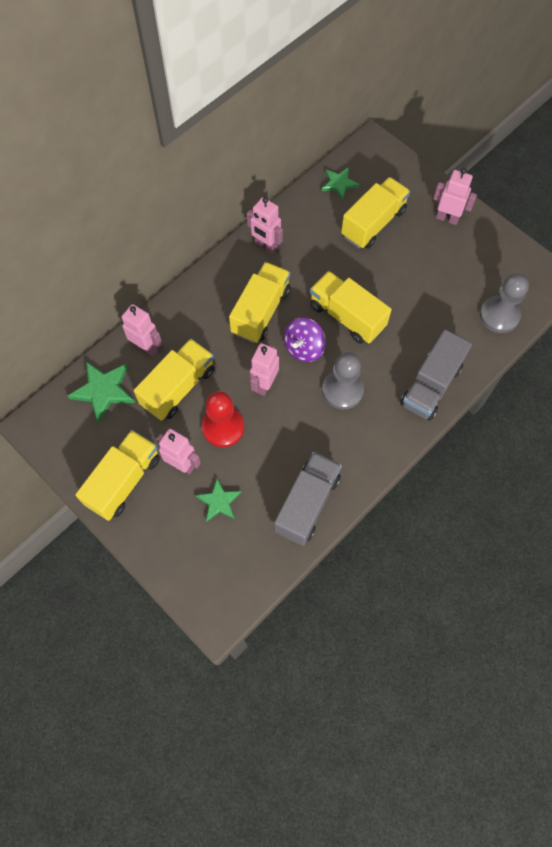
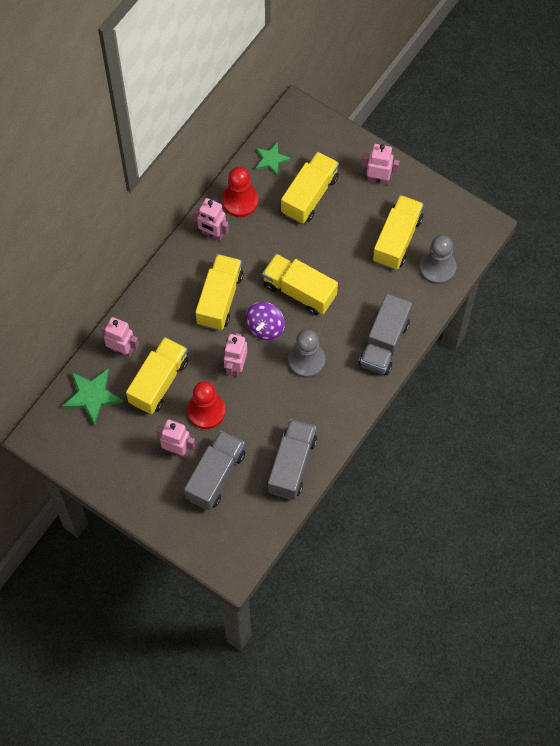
camera: 10 degrees left, 0 degrees up
yellow truck [75,430,160,521] -> yellow truck moved to [373,195,424,270]
green star [195,478,241,522] -> grey truck [184,430,245,510]
none -> red pawn [222,167,258,217]

